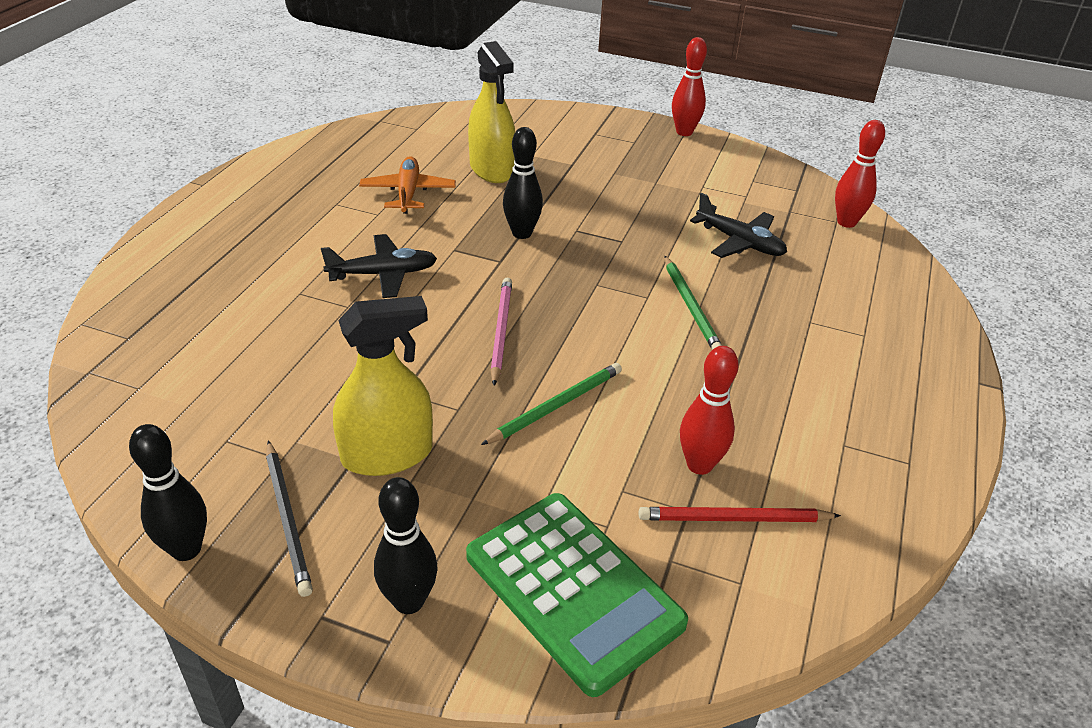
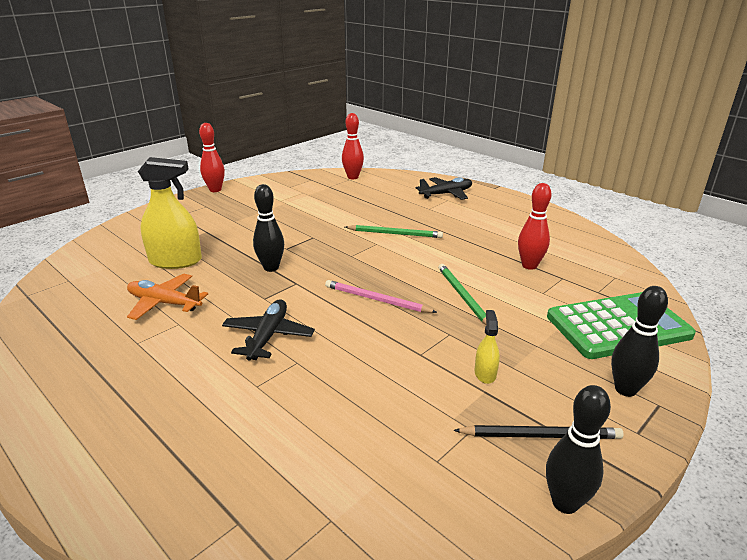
camera: 65 degrees left, 10 degrees down
yellow spray bottle [333,296,433,476] -> yellow spray bottle [475,310,500,384], size x0.48
red pencil [639,507,841,522] -> none
black plane [690,193,787,258] -> black plane moved to [416,177,472,200]

